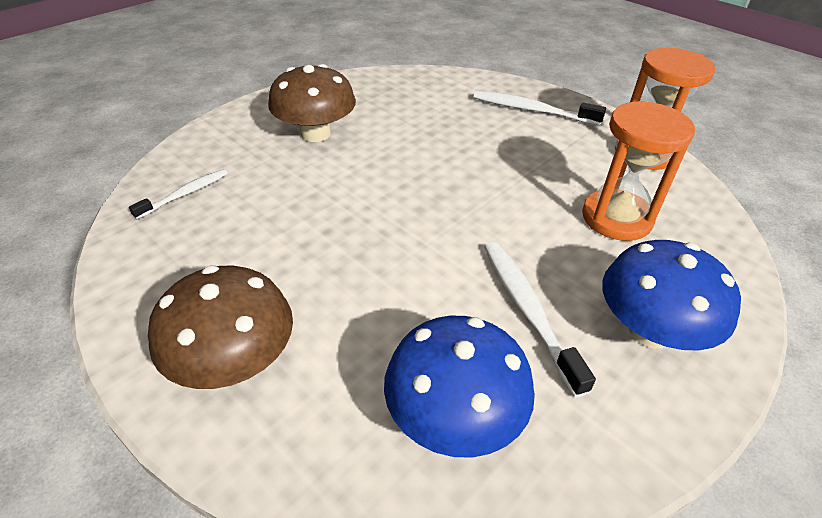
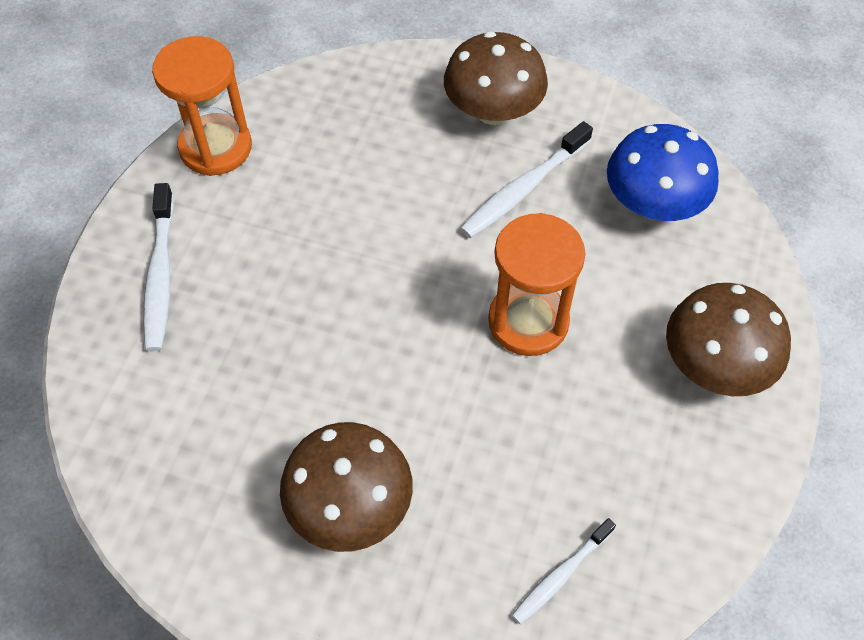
camera: 115 degrees left, 15 degrees up
white toothbrush [129,169,228,219] -> white toothbrush turned 60 degrees counterclockwise [512,518,616,624]
orange hourglass [582,101,695,241] -> orange hourglass moved to [488,213,586,356]
blue mushroom [602,240,741,350] -> brown mushroom [444,31,548,125]

